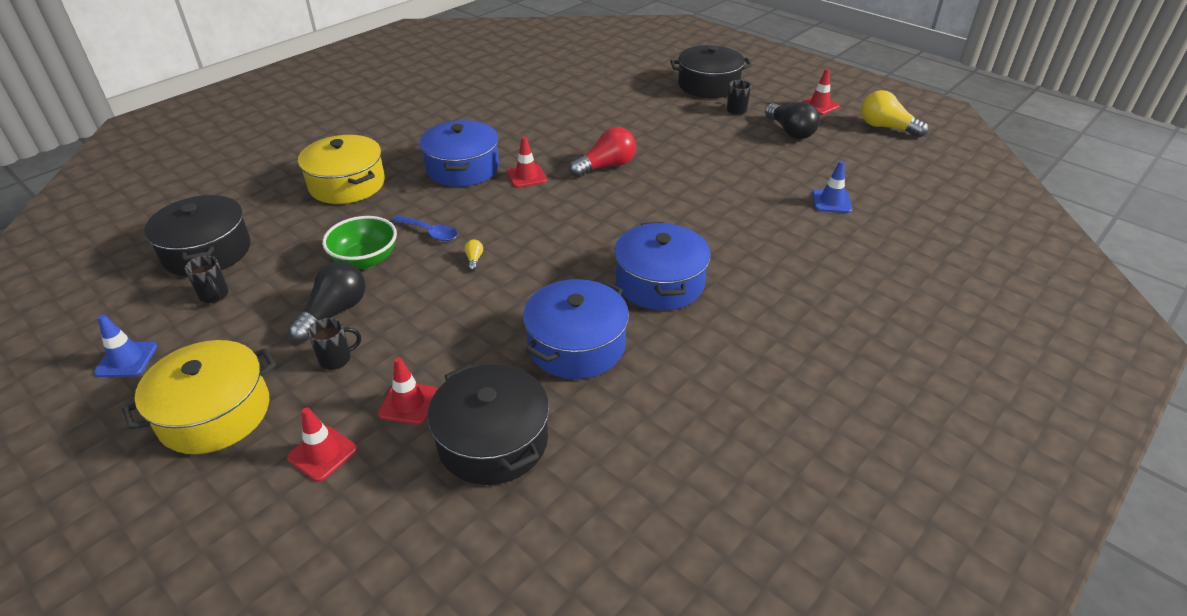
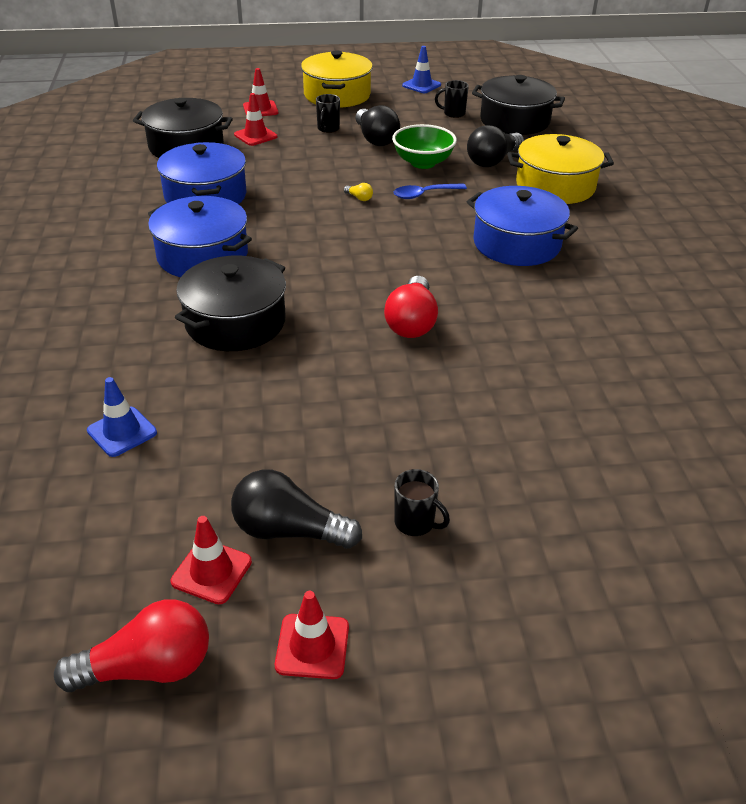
camera: 130 degrees right, 0 degrees up
red traffic cone [507,136,547,188] -> red traffic cone moved to [170,516,252,604]
black pot [670,45,752,98] -> black pot moved to [175,256,286,351]
yellow light bulb [861,90,929,138] -> red light bulb [54,600,209,692]
none -> black light bulb [467,125,524,167]

